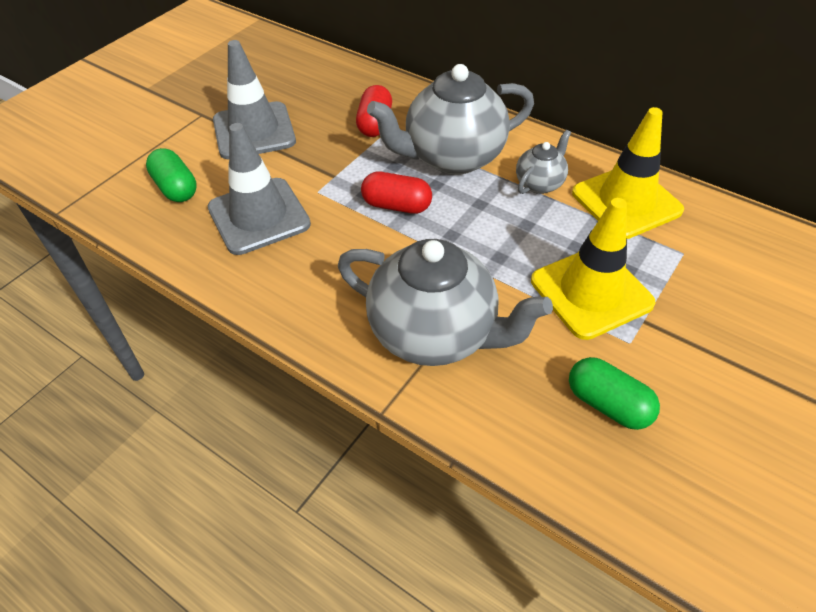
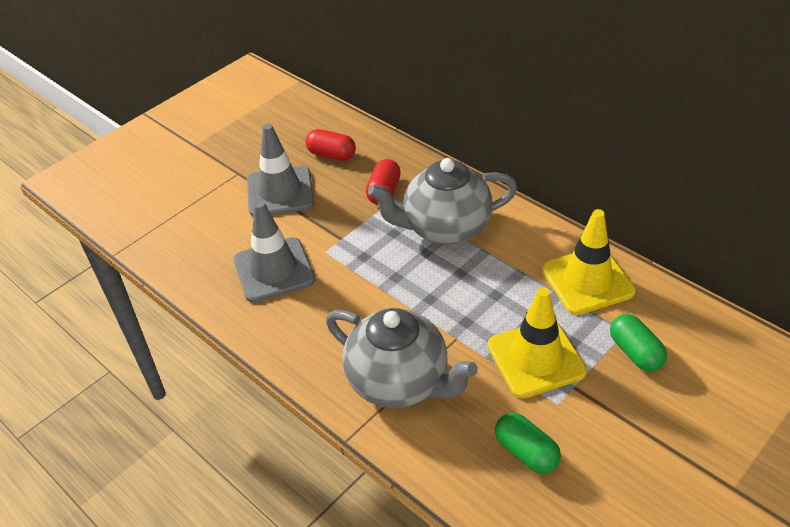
camera: 10 degrees right, 5 degrees down
green capsule [146,148,197,202] -> green capsule moved to [610,314,667,371]
red capsule [361,172,432,214] -> red capsule moved to [306,129,356,161]
grey teapot [516,130,571,194] -> none

